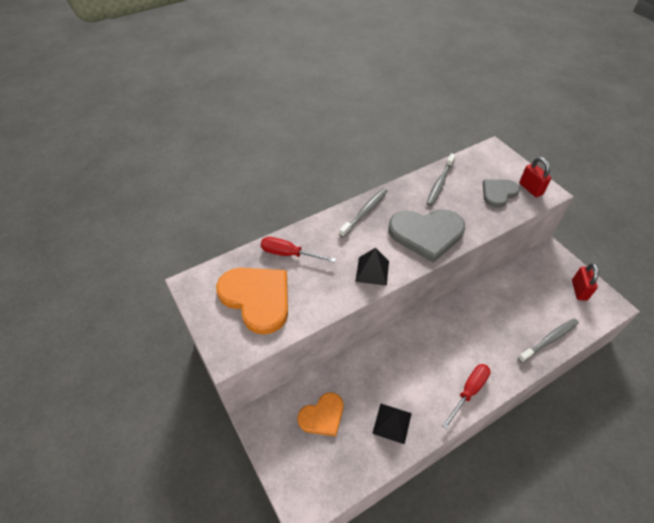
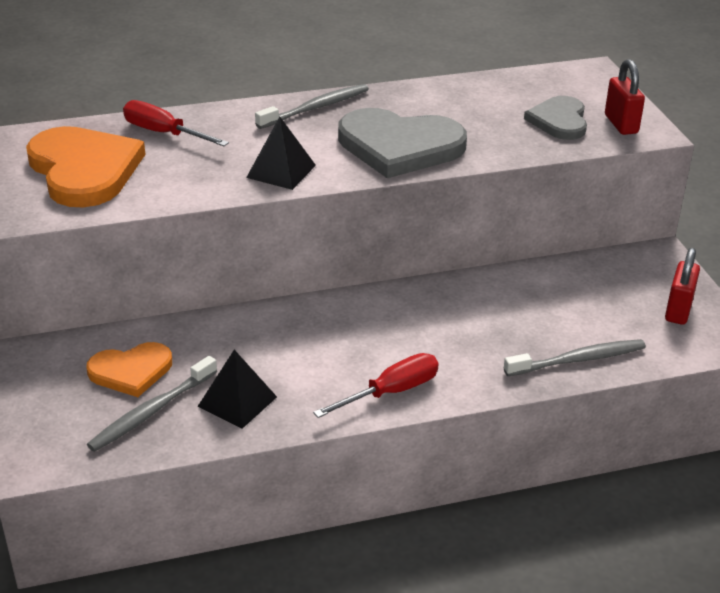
camera: 15 degrees right, 15 degrees down
grey toothbrush [426,153,456,206] -> grey toothbrush moved to [87,356,217,452]
grey heart [483,180,520,208] -> grey heart turned 60 degrees counterclockwise [524,96,587,140]

